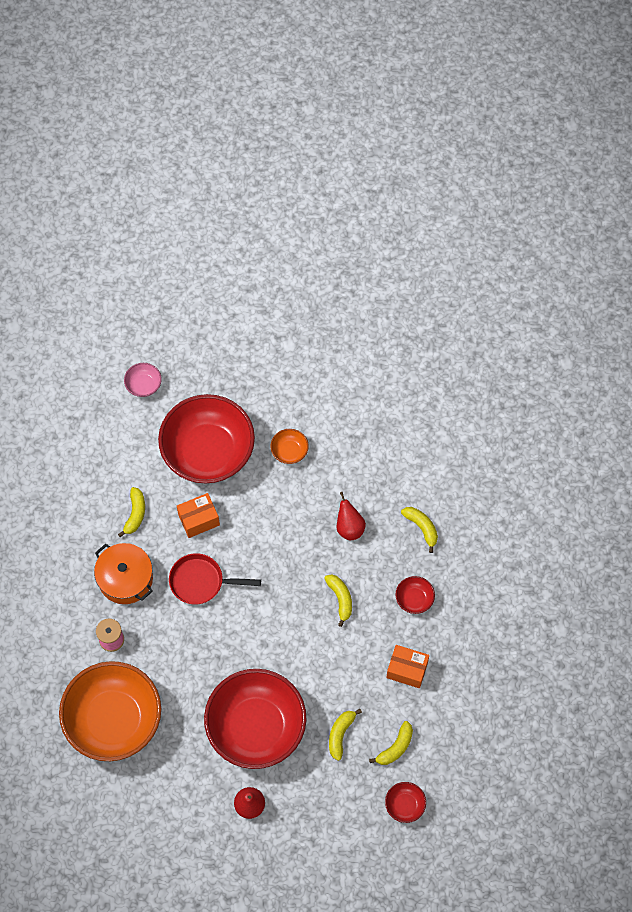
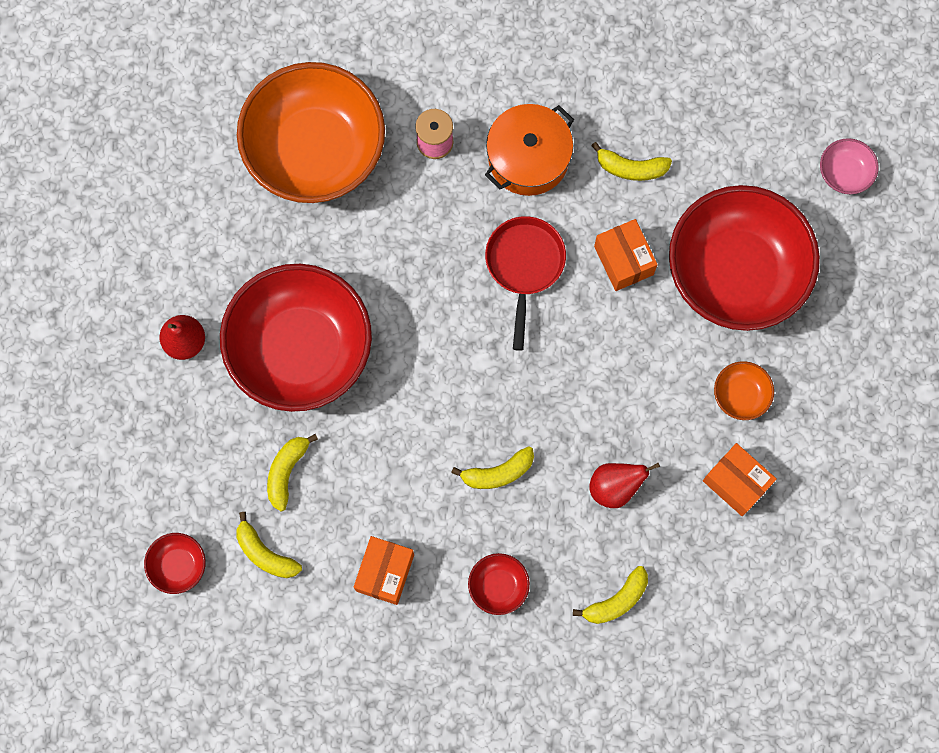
camera: 90 degrees right, 10 degrees up
yellow banana [329,709,362,761] -> yellow banana turned 90 degrees counterclockwise [267,434,318,511]
none -> orange box [703,443,777,516]

